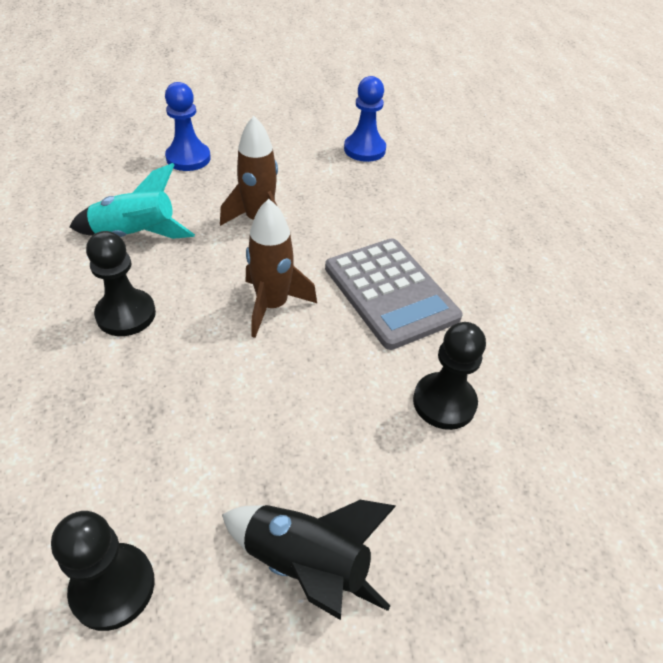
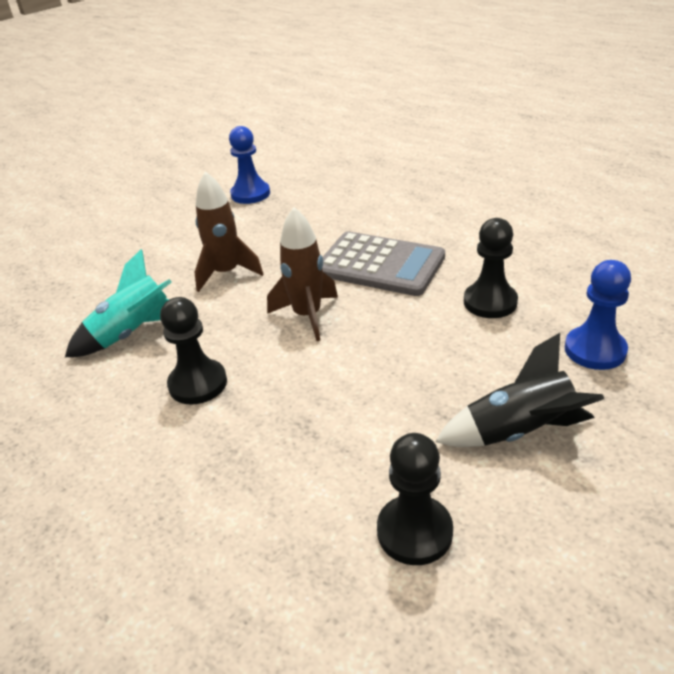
camera: 30 degrees left, 10 degrees down
blue pawn [165,82,211,171] -> blue pawn moved to [565,260,631,370]

